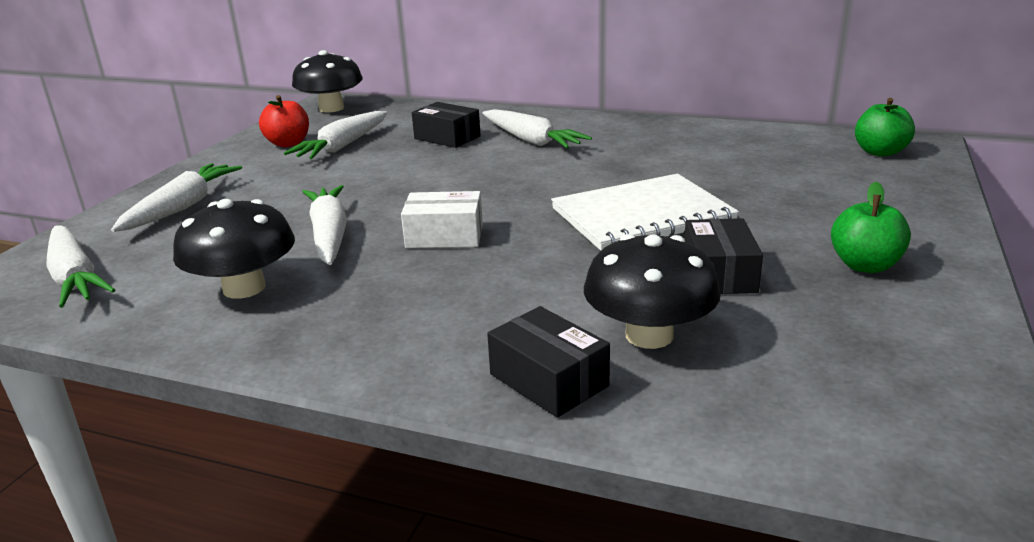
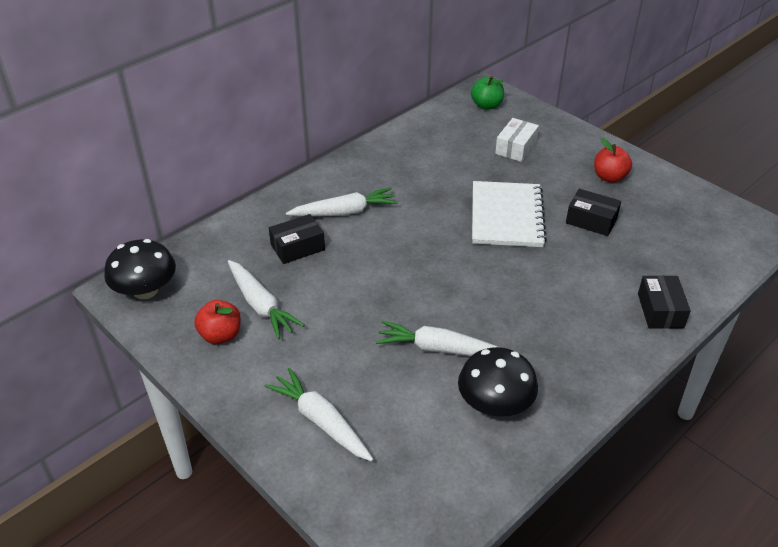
camera: 65 degrees left, 15 degrees up
white carrot [46,225,115,308] -> none
white box [401,191,483,248] -> white box moved to [495,118,539,162]
black box [487,306,610,418] -> black box turned 75 degrees counterclockwise [638,275,691,329]
black mushroom [584,234,721,349] -> none
green apple [831,182,911,273] -> red apple [594,138,632,183]

